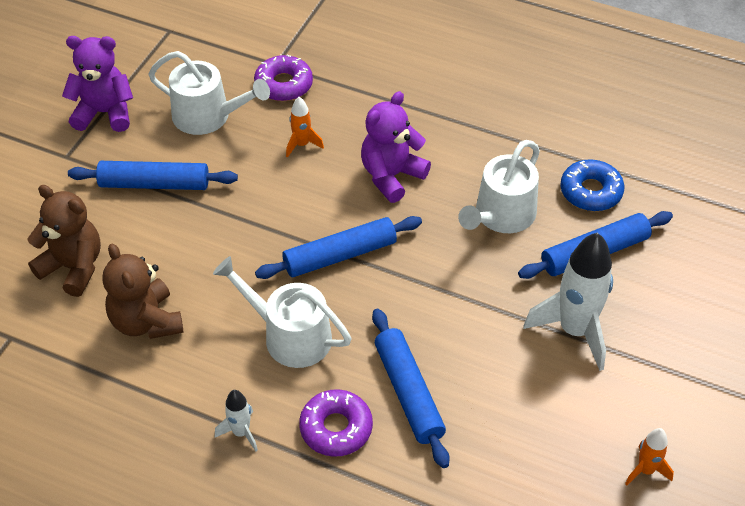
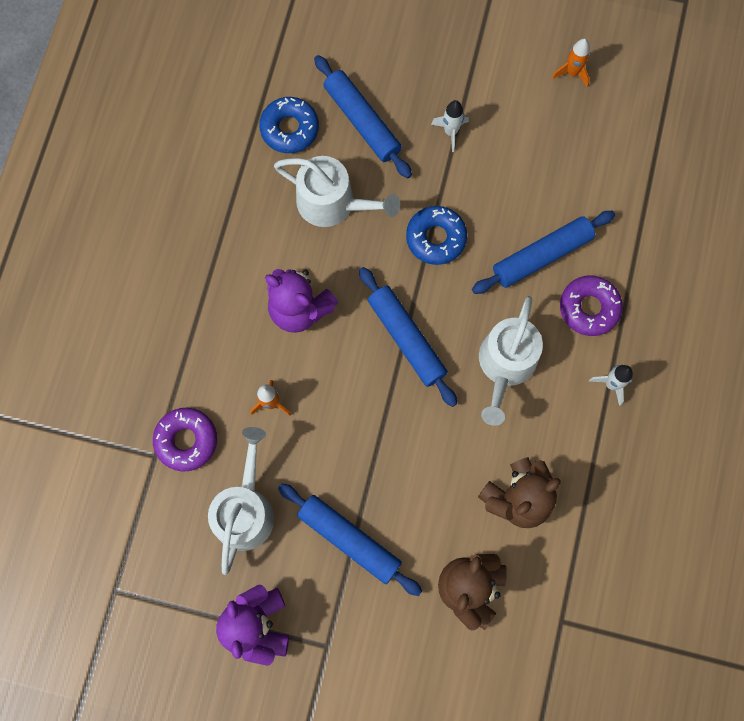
camera: 100 degrees left, 25 degrees up
blue rolling pin [68,161,238,190] -> blue rolling pin turned 45 degrees counterclockwise [278,483,422,596]
white rocket [524,233,613,371] -> white rocket [431,100,469,152], size x0.49
none -> blue donut [406,206,467,265]

